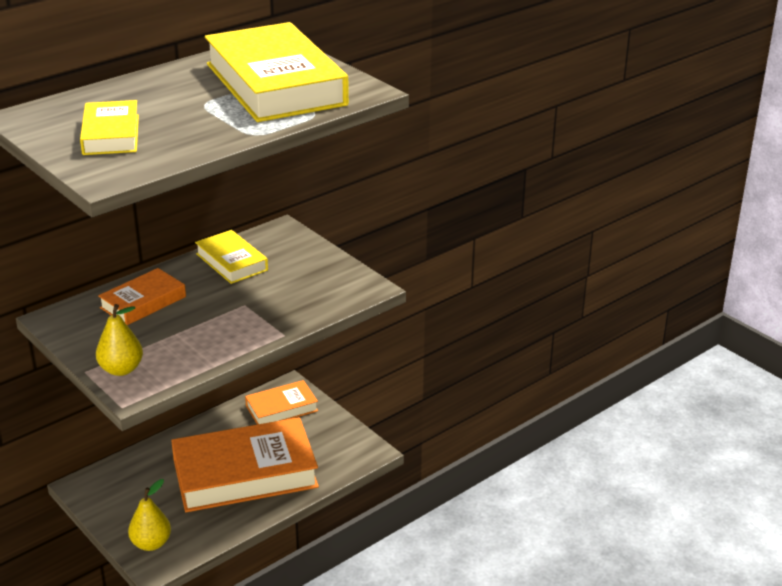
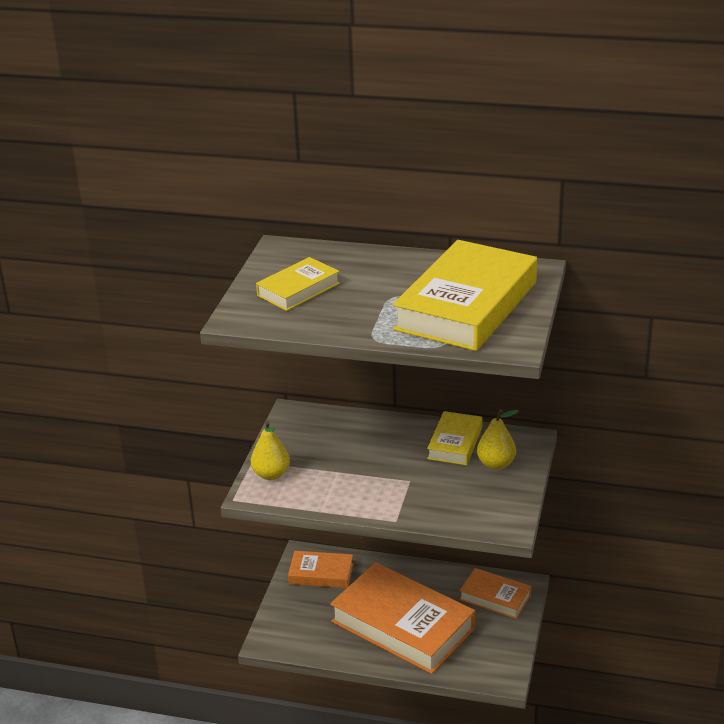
camera: 55 degrees right, 0 degrees up
orange book [98,268,186,325] -> orange book moved to [288,551,354,588]
yellow pear [128,479,171,551] -> yellow pear moved to [477,409,519,470]

